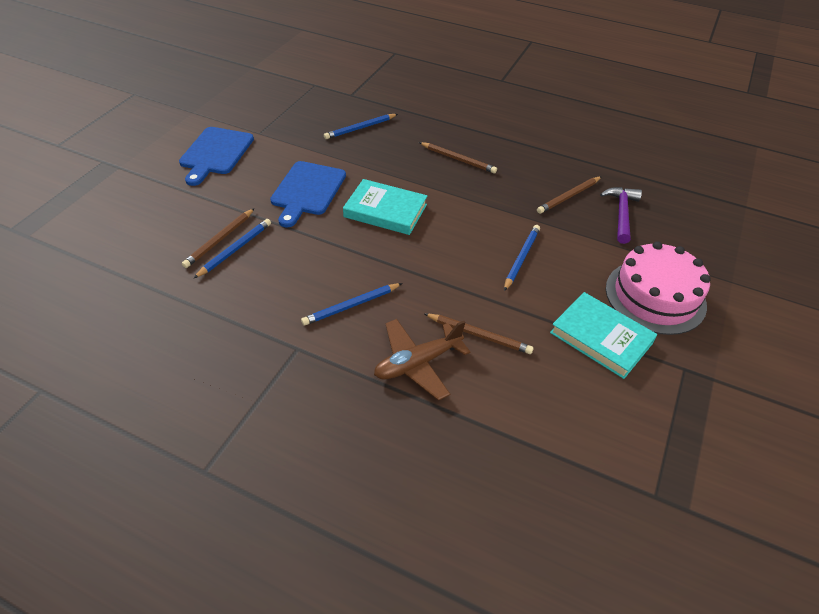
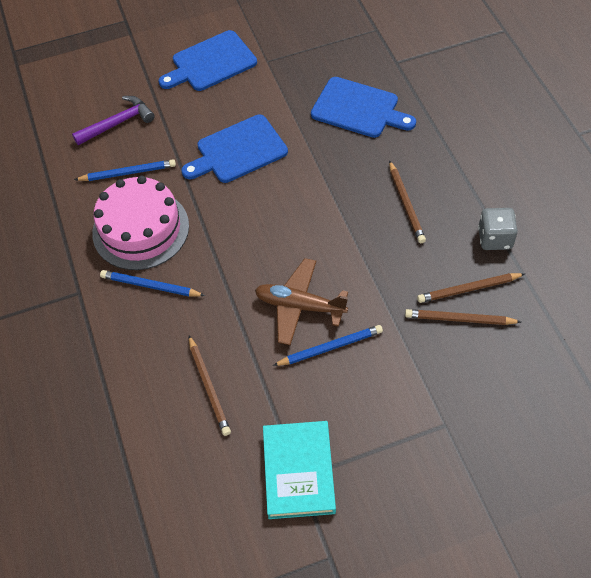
camera: 50 degrees right, 10 degrees up
brown pencil [182,208,255,268] -> brown pencil moved to [417,273,525,303]
blue pencil [324,114,398,139] -> blue cutting board [311,77,416,138]
turquoise book [343,179,427,235] -> none
brown plane [374,319,470,400] -> brown plane moved to [255,258,348,345]
purple hammer [600,187,642,244] -> purple hammer moved to [72,96,155,145]
pink cake [606,241,711,335] -> pink cake moved to [92,176,189,270]
none -> grey dice [478,208,518,250]

